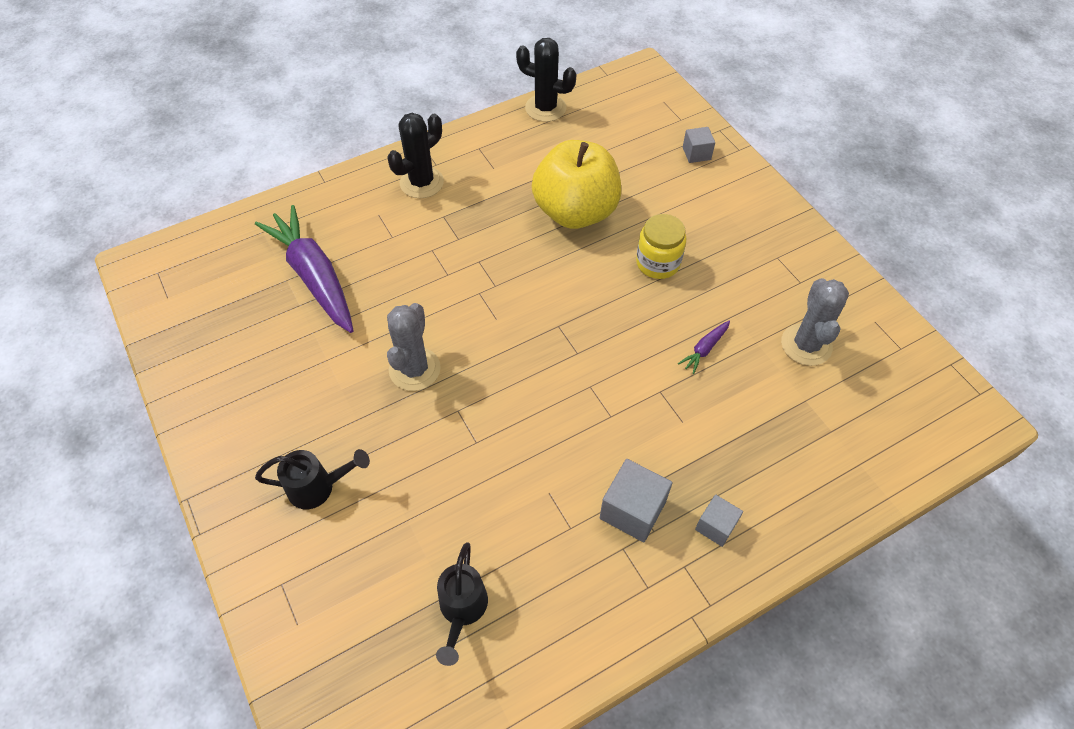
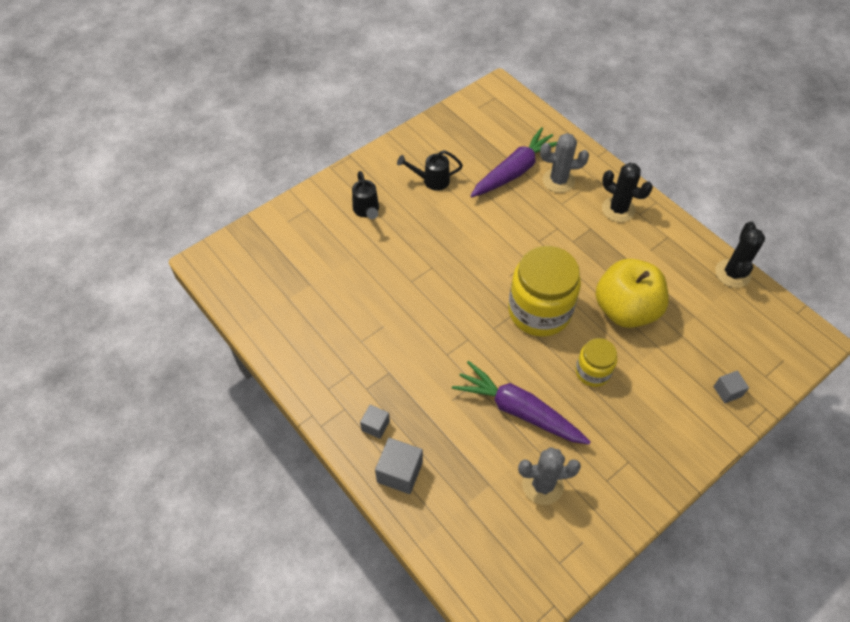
camera: 80 degrees right, 0 degrees up
grey cactus [387,303,441,391] -> grey cactus moved to [540,133,589,193]
black watering can [436,542,488,666] -> black watering can moved to [397,150,463,191]
grey cube [600,459,673,542] -> grey cube moved to [375,438,423,494]
purple carrot [678,320,730,374] -> purple carrot [452,361,590,444], size x2.45
none -> yellow jar [508,246,581,337]

